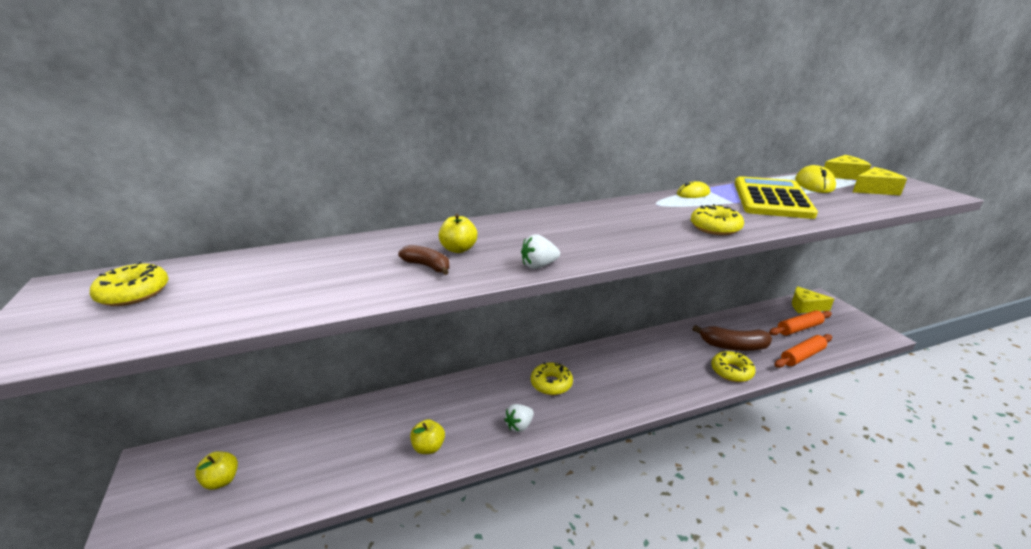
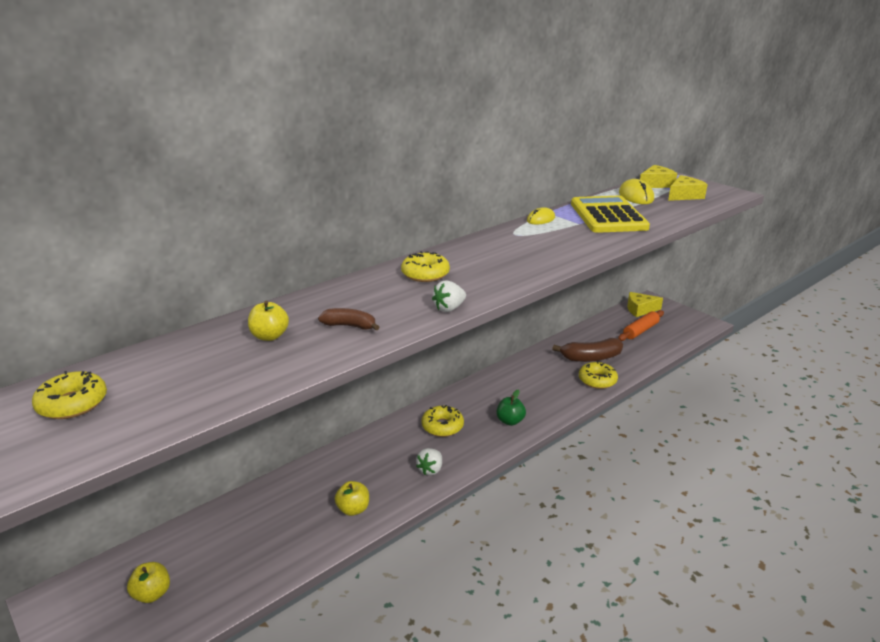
camera: 20 degrees left, 0 degrees up
yellow apple [439,214,477,253] -> yellow apple moved to [248,301,289,341]
yellow donut [691,204,744,235] -> yellow donut moved to [401,251,450,282]
orange rolling pin [774,334,832,368] -> none
none -> green apple [497,389,526,426]

